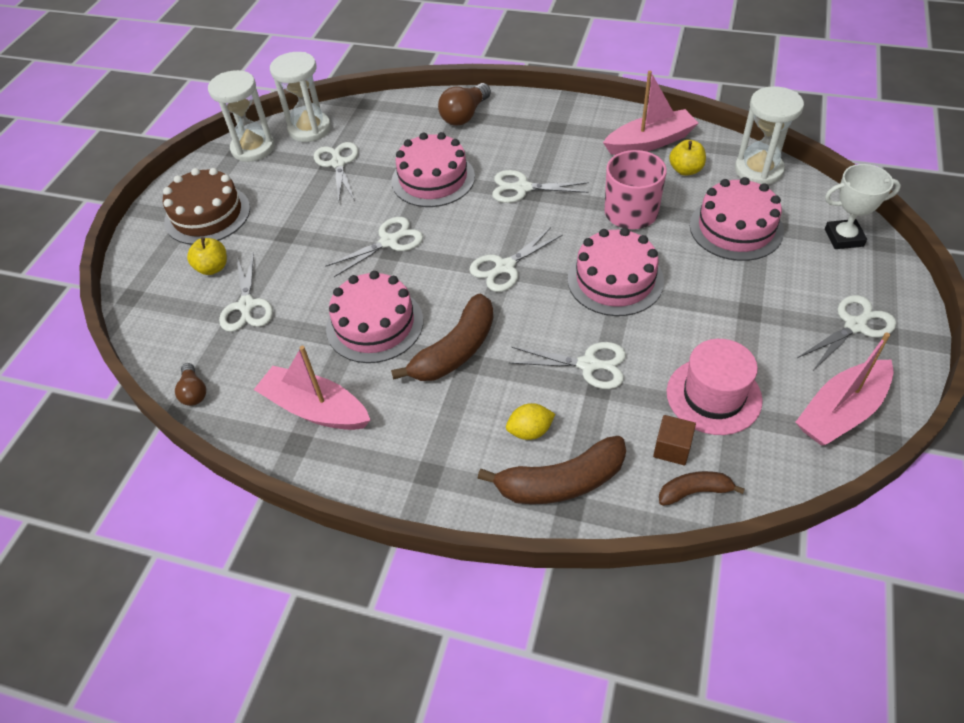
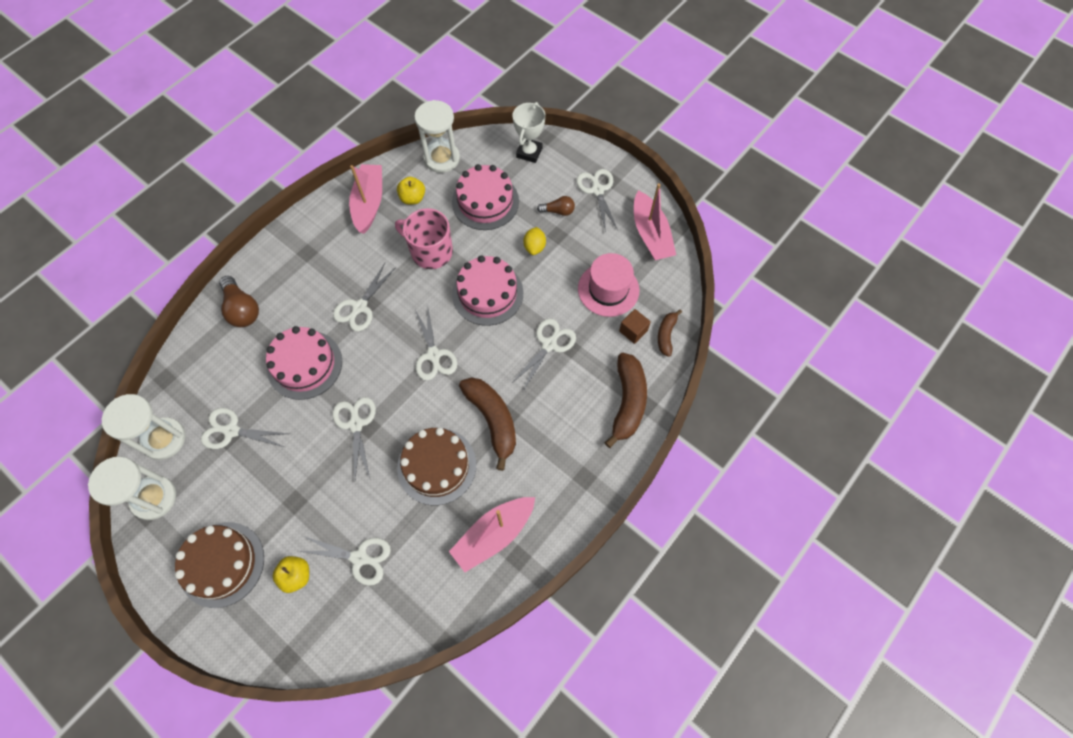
camera: 70 degrees left, 15 degrees up
brown light bulb [175,363,206,406] -> brown light bulb moved to [537,196,575,216]
pink cake [326,271,423,363] -> brown cake [397,428,476,505]
yellow lemon [506,403,555,440] -> yellow lemon moved to [523,227,546,255]

